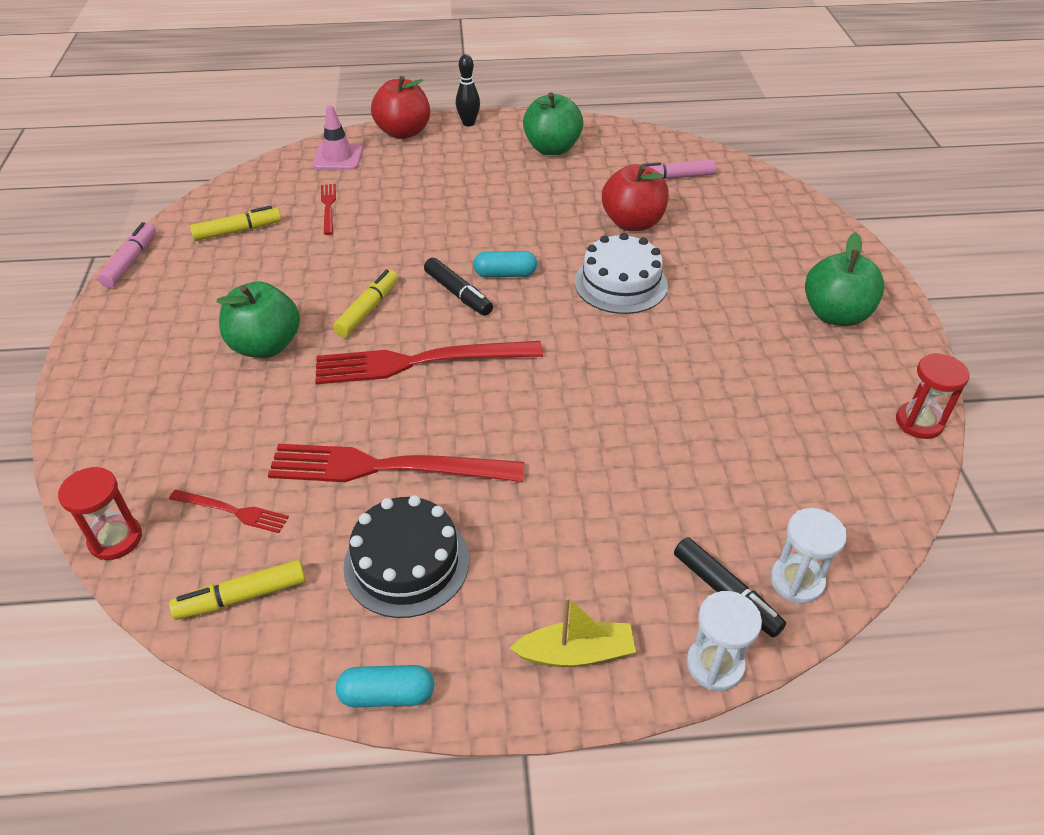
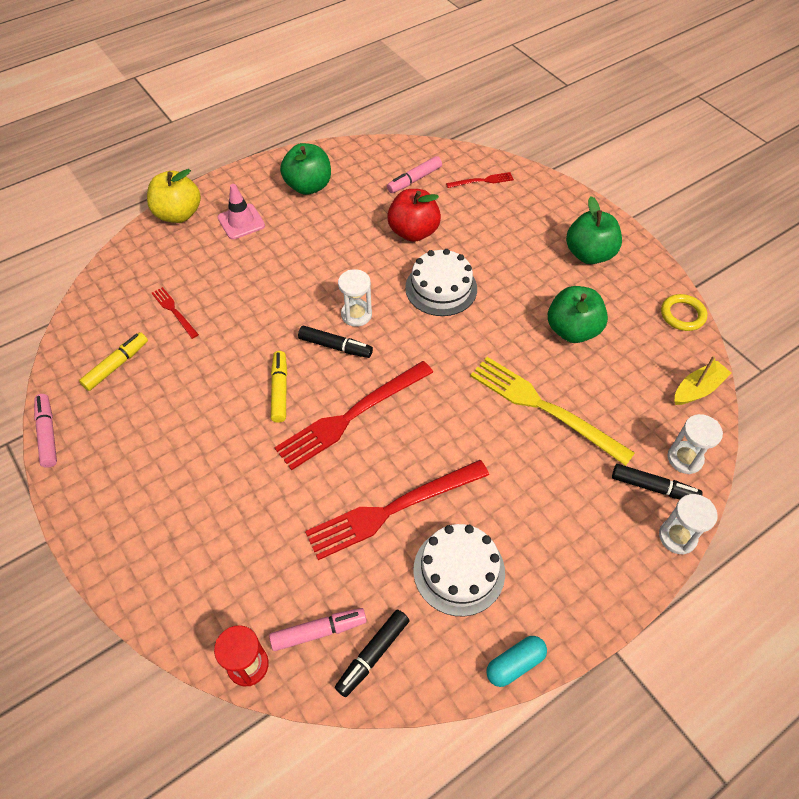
camera: 30 degrees left, 10 degrees up
red fork [169,490,289,533] -> red fork moved to [446,172,514,188]
yellow marker [169,560,306,620] -> black marker [335,610,410,697]
green apple [217,281,300,358] -> green apple moved to [548,286,608,343]
pink traffic cone [313,105,363,170] -> pink traffic cone moved to [218,184,265,239]
black cake [343,495,469,618] -> white cake [413,524,505,616]
red apple [371,76,430,139] -> yellow apple [147,169,201,223]
black bowling pin [456,54,480,126] -> none
turquoise capsule [473,251,537,277] -> white hourglass [338,269,372,327]
yellow boat [509,596,636,667] -> yellow boat moved to [674,356,731,405]
red hourglass [896,353,970,439] -> yellow ring [661,294,707,331]
none -> pink marker [269,608,367,651]
none -> yellow fork [470,357,635,466]

